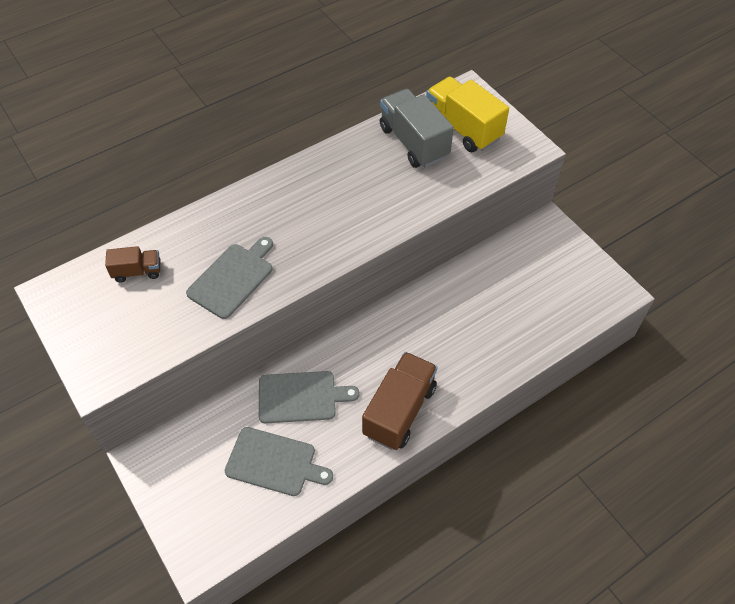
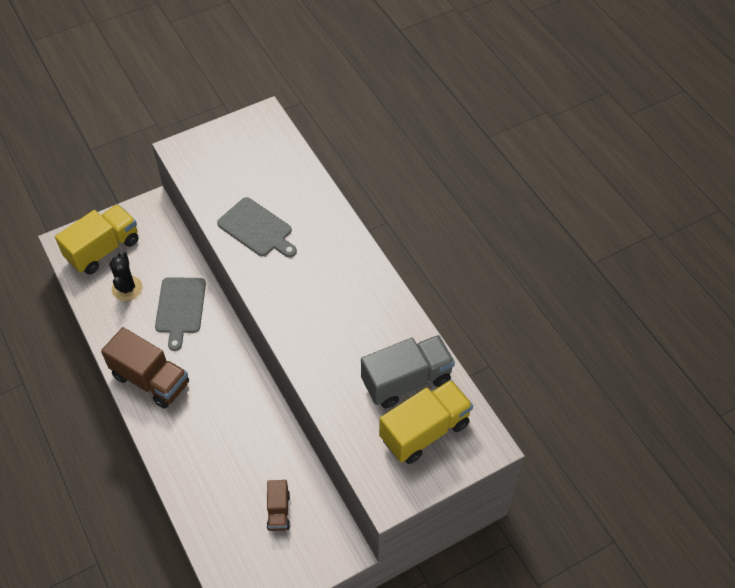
camera: 95 degrees right, 0 degrees up
brown truck [105,246,160,282] -> brown truck moved to [267,480,290,531]
grey cutting board [225,427,333,496] -> black cactus [109,251,143,301]
none -> yellow truck [55,204,139,275]

